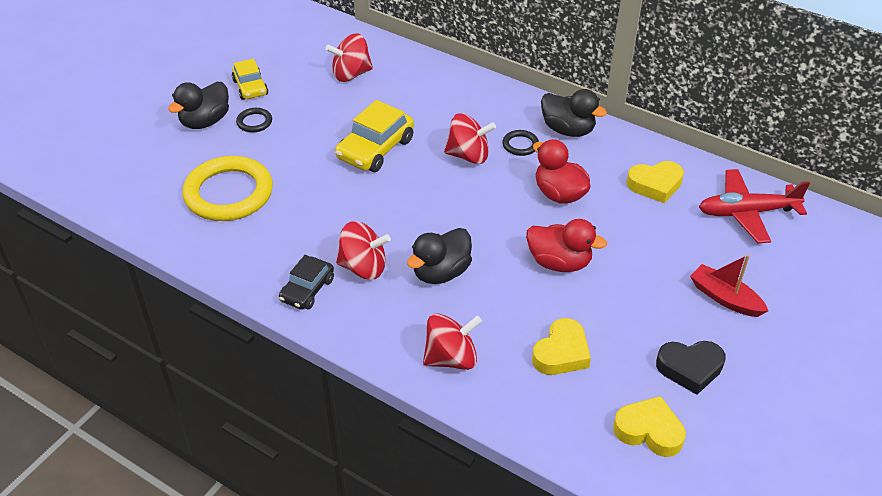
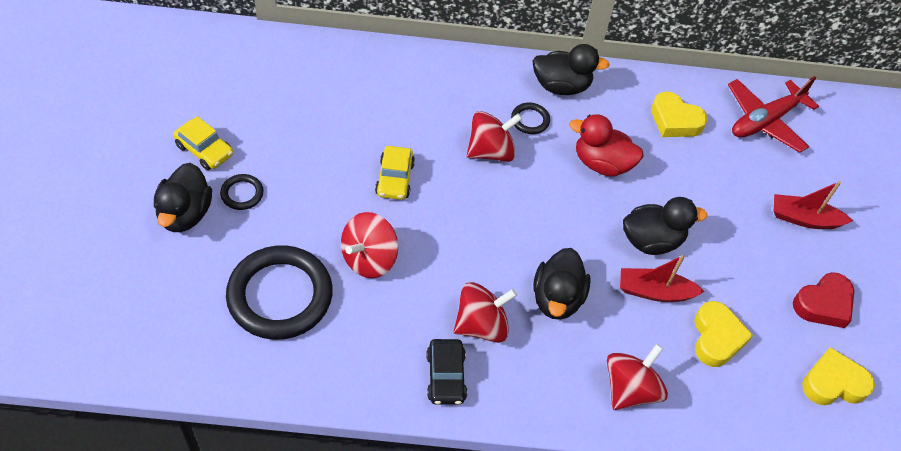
camera: 35 degrees left, 10 degrees up
yellow ring [182,156,273,221] -> black ring [226,245,333,340]
red spinning top [326,33,373,82] -> red spinning top moved to [341,212,398,278]
yellow car [335,100,414,172] -> yellow car [375,146,415,200], size x0.64
red duck [526,219,607,272] -> black duck [623,197,707,255]
yellow heart [627,161,684,203] -> yellow heart turned 75 degrees clockwise [651,92,708,137]
black heart [656,341,726,395] -> red heart [793,272,854,328]
none -> red boat [620,255,705,302]

